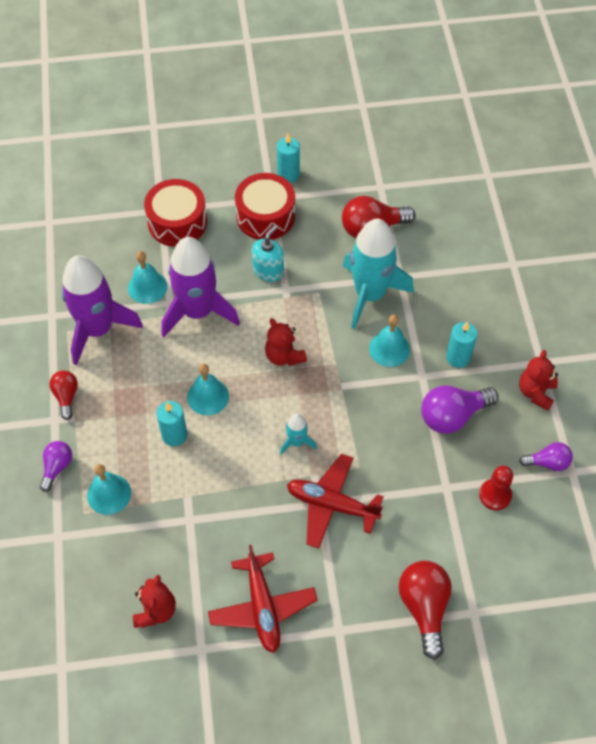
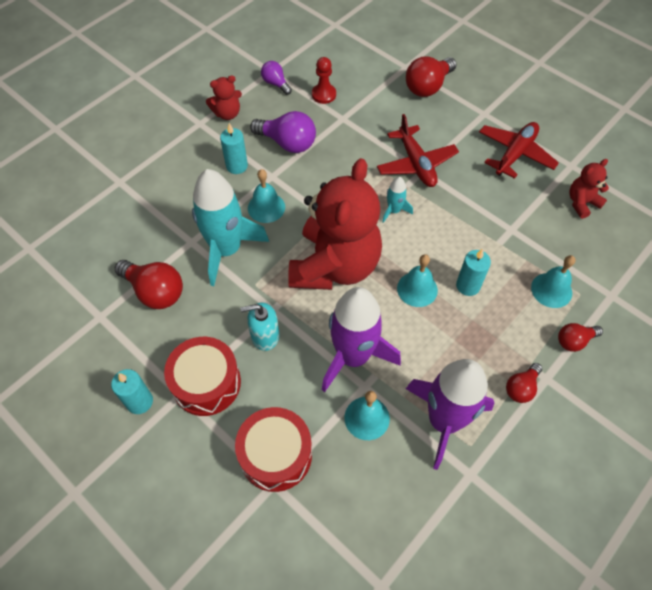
camera: 130 degrees left, 0 degrees up
purple light bulb [40,441,72,492] -> red light bulb [558,323,603,352]
red teddy bear [265,318,307,366] -> red teddy bear [288,158,382,290], size x2.34

